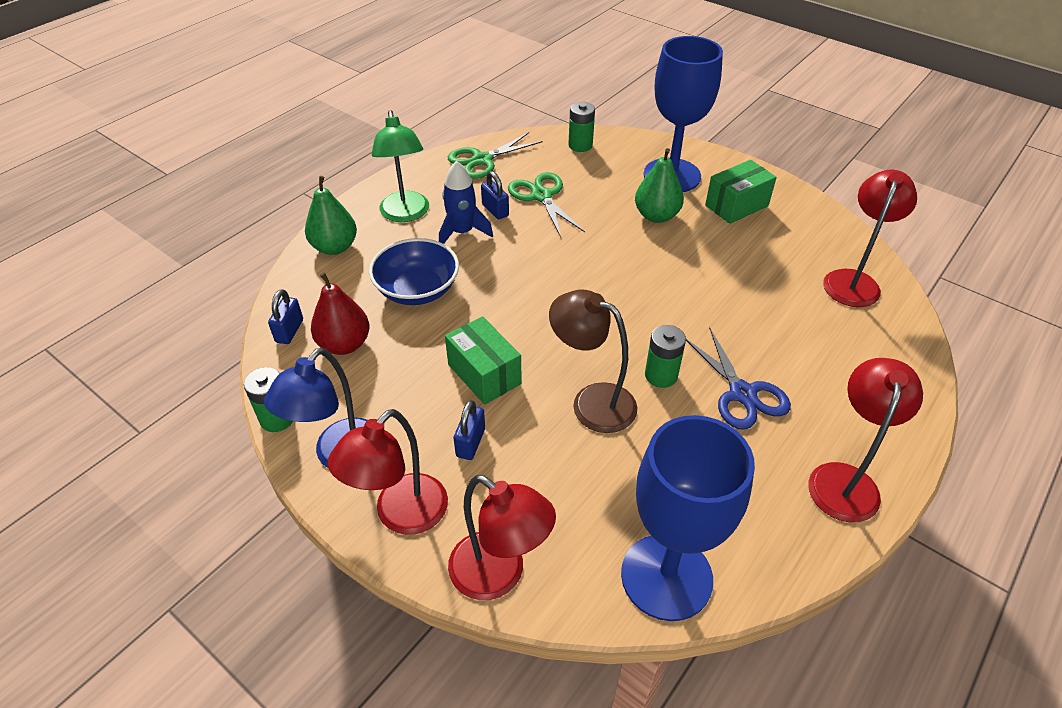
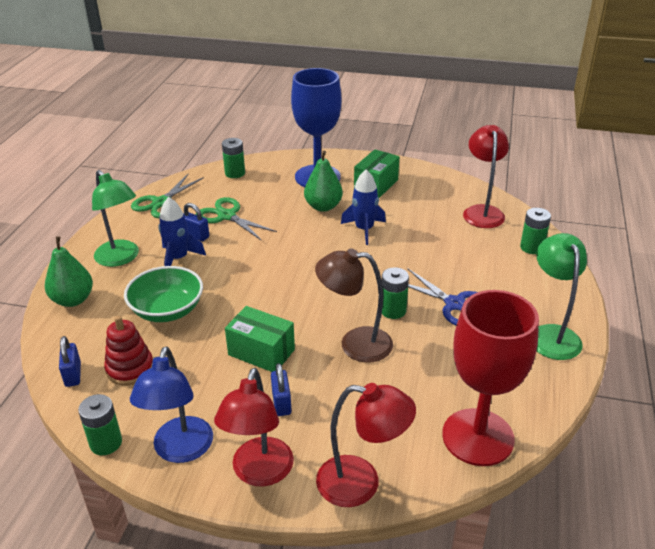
camera: 25 degrees left, 10 degrees down
red pear [311,272,370,355] -> red stacking toy [104,316,153,386]
blue bowl [369,238,459,305] -> green bowl [124,266,203,322]
blue goblet [621,415,755,621] -> red goblet [442,290,539,466]
red lamp [808,358,923,523] -> green lamp [536,233,587,360]
none -> blue rocket [341,170,386,245]
none -> green battery [520,208,551,254]

